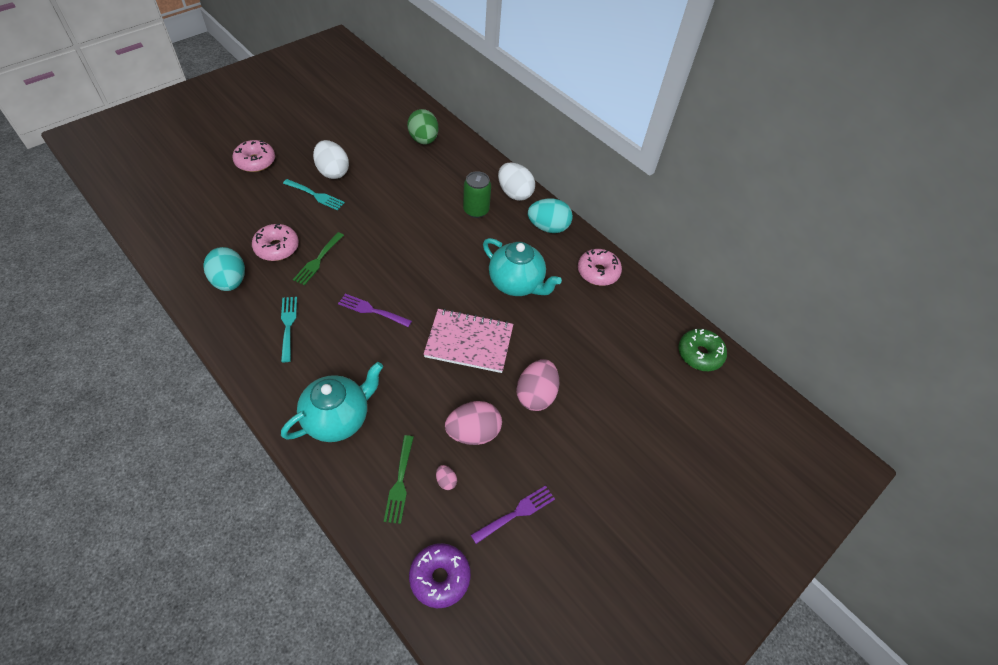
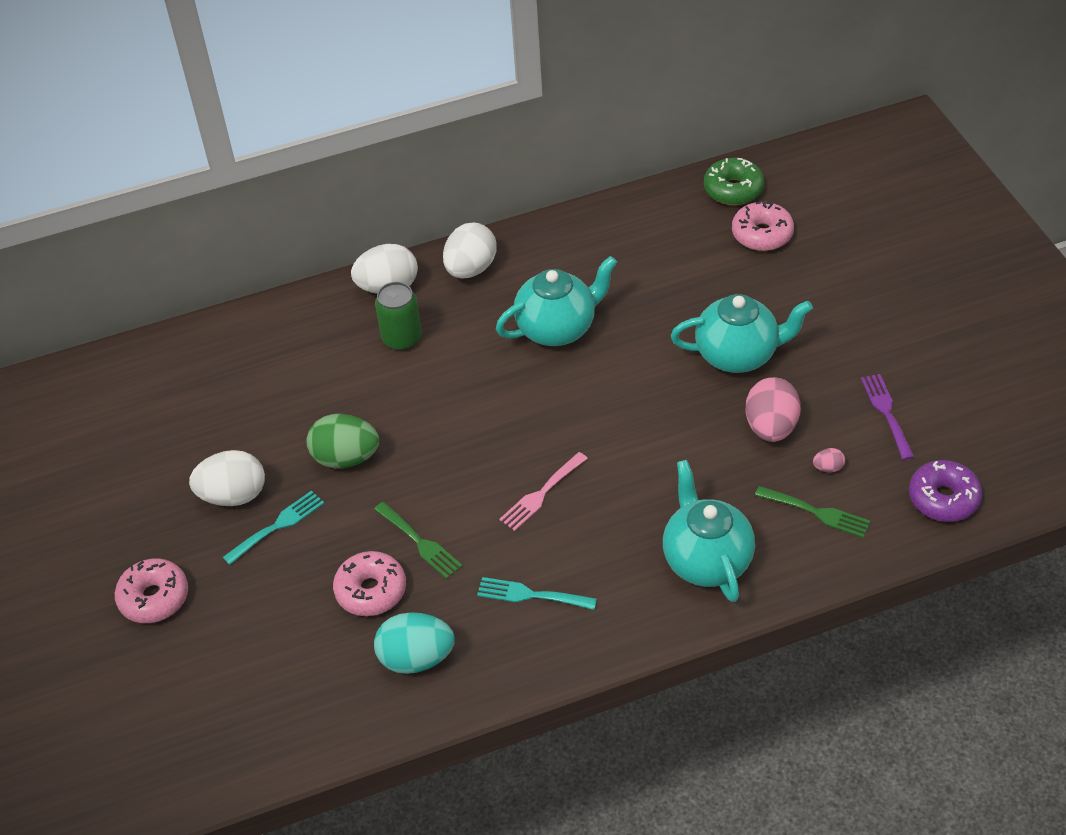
camera: 60 degrees left, 5 degrees down
purple fork [338,294,412,327] -> pink fork [499,452,588,531]
green egg [407,109,439,144] -> green egg moved to [306,414,379,468]
pink notebook [423,308,513,373] -> none
pink egg [516,359,559,411] -> turquoise teapot [671,294,813,373]
turquoise egg [528,198,573,233] -> white egg [443,222,497,279]
pink donut [578,249,622,286] -> pink donut moved to [732,202,794,251]

